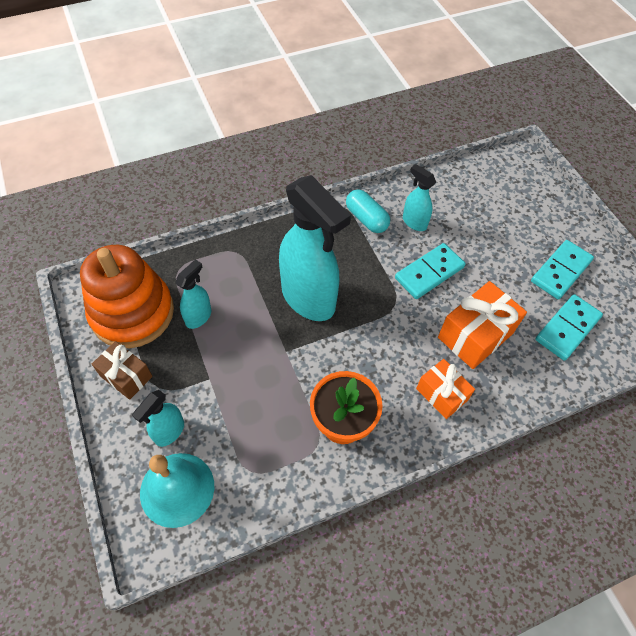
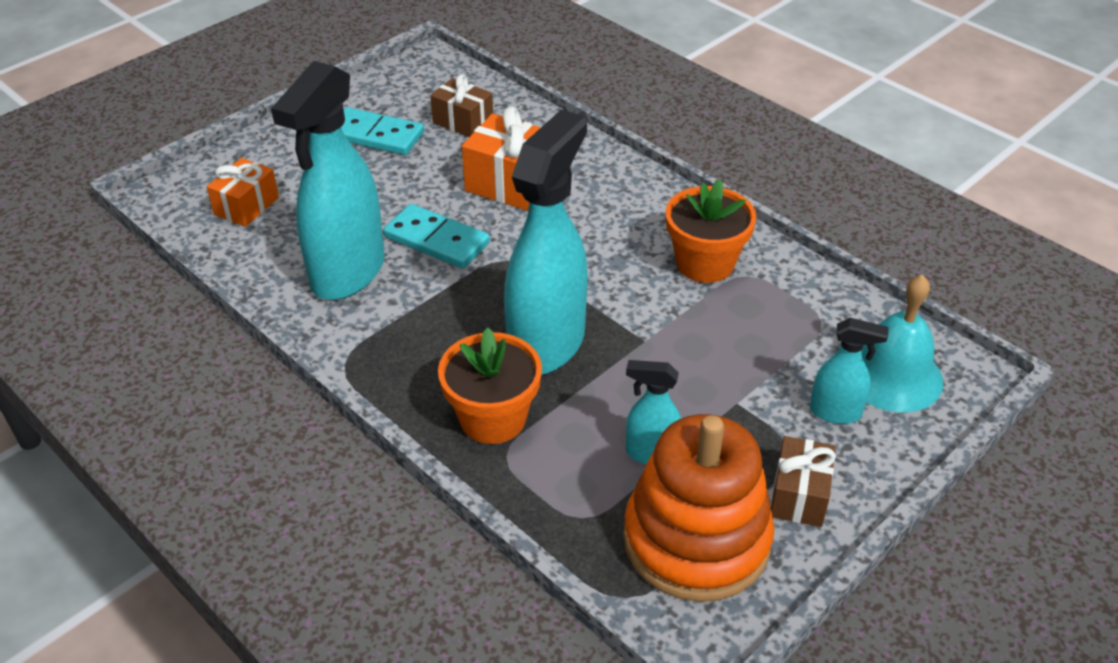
camera: 110 degrees left, 15 degrees down
turquoise capsule [346,189,390,233] -> none
turquoise spray bottle [403,164,436,231] -> turquoise spray bottle [271,61,385,300], size x2.12
orange gift [416,359,475,419] -> orange gift moved to [207,158,279,227]
turquoise domino [535,294,603,361] -> brown gift [430,74,493,137]
none -> orange flower pot [438,327,542,444]

